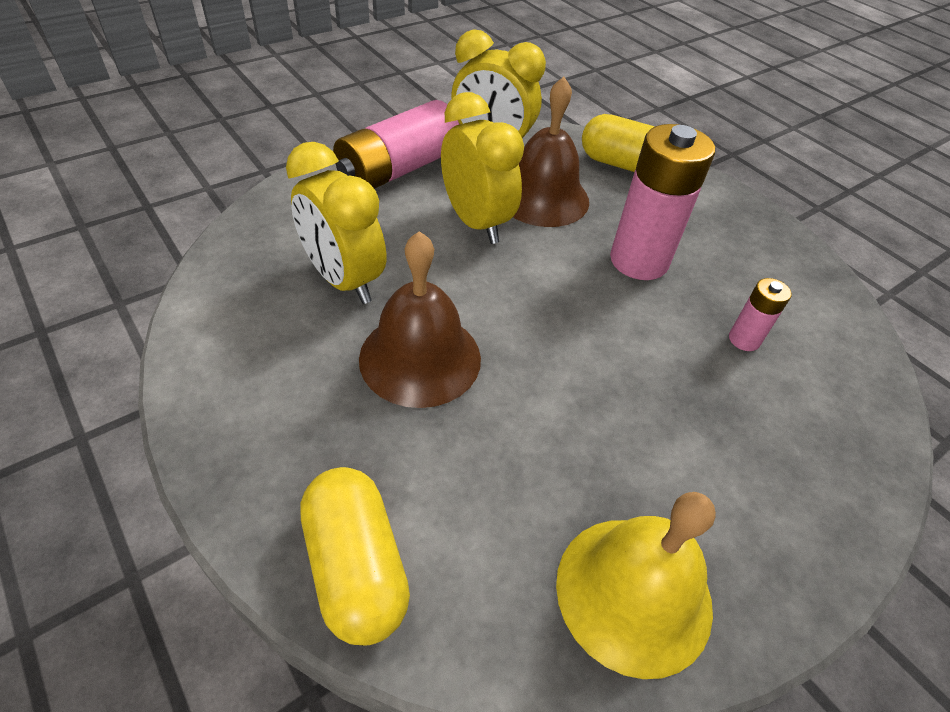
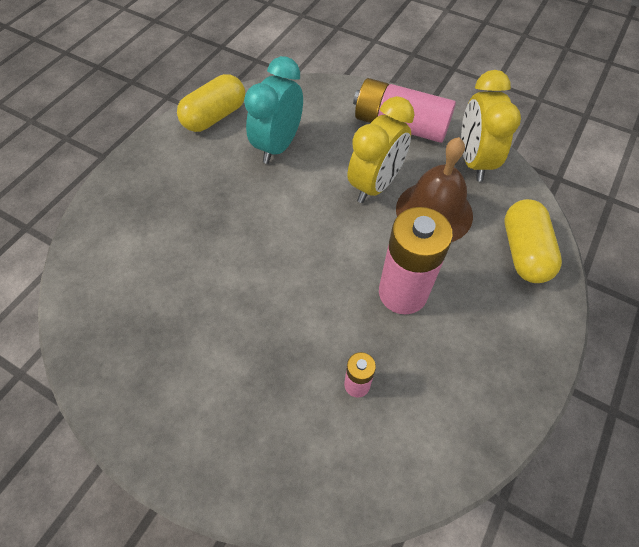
camera: 70 degrees right, 10 degrees up
yellow clock [286,142,386,304] -> turquoise clock [244,56,303,164]
yellow capsule [300,467,410,646] -> yellow capsule moved to [177,74,245,132]
brown bell [359,231,481,408] -> none
yellow bell [556,492,716,679] -> none

